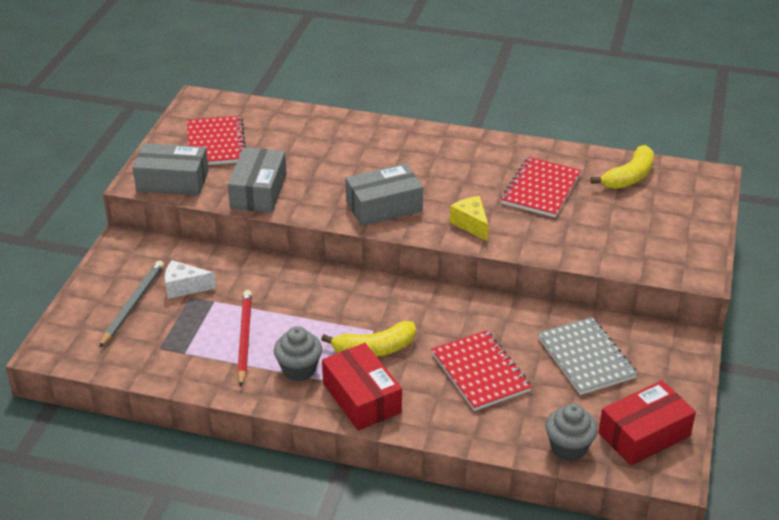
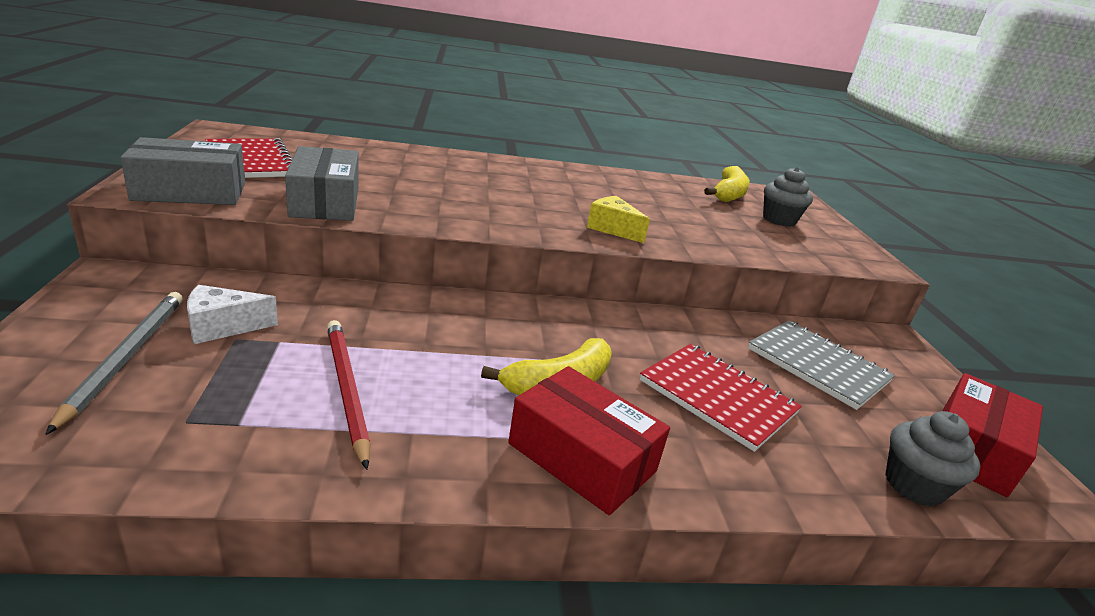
camera: 25 degrees left, 10 degrees down
grey cupcake [274,326,322,381] -> grey cupcake moved to [763,167,813,227]
grey box [345,163,423,226] -> none
red notebook [501,157,581,217] -> none

